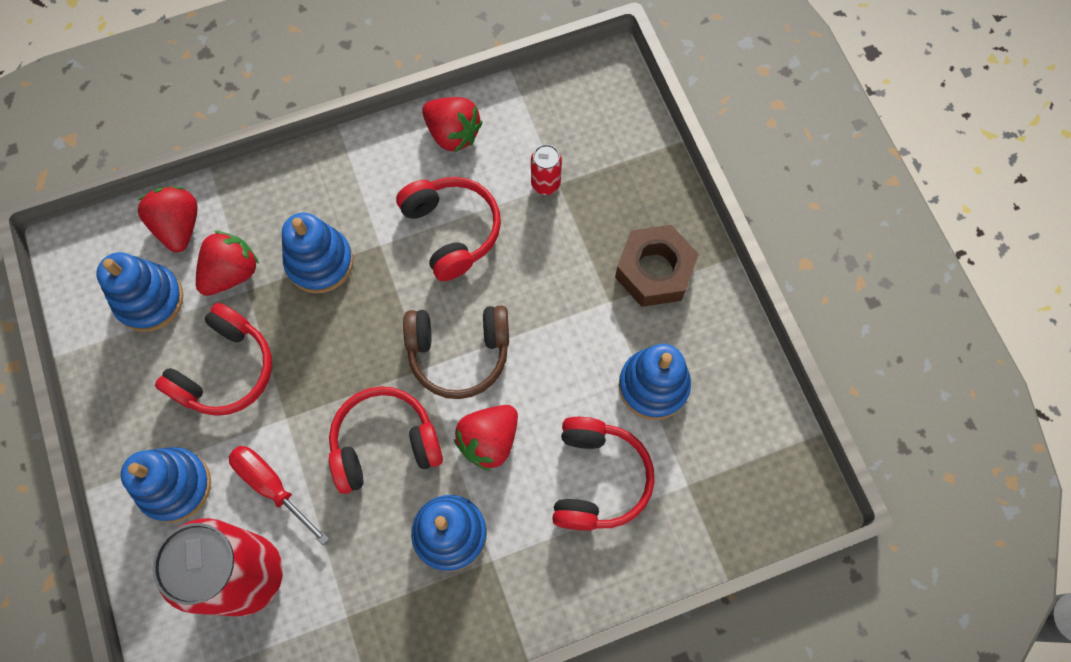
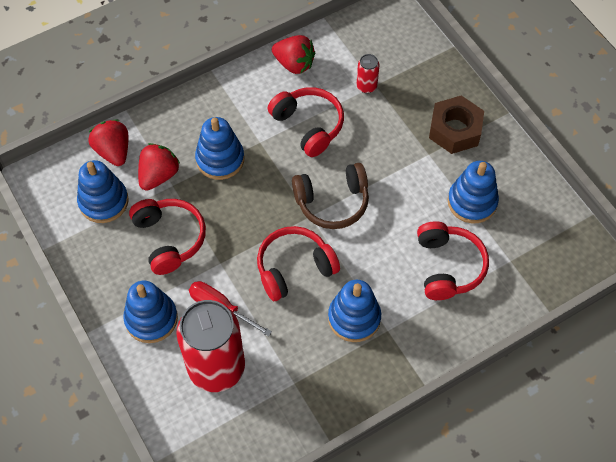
camera: 10 degrees left, 10 degrees down
red headphones [155,303,272,416] -> red headphones turned 45 degrees counterclockwise [129,199,206,275]
red strawberry [454,405,518,471] -> none

